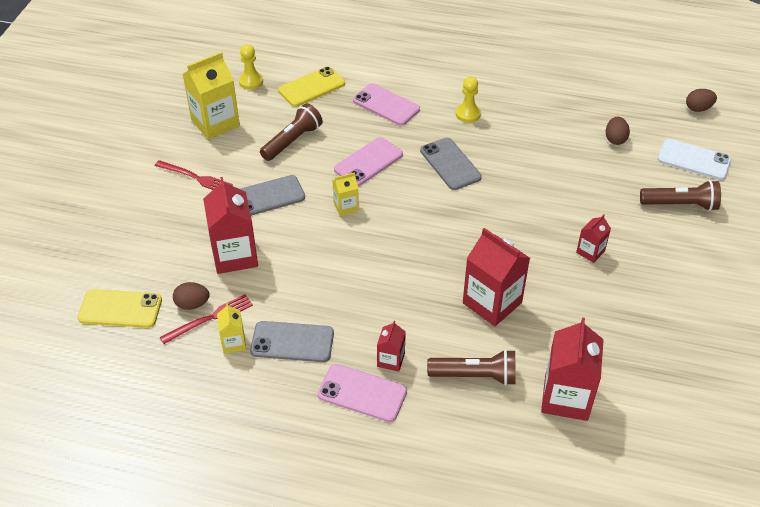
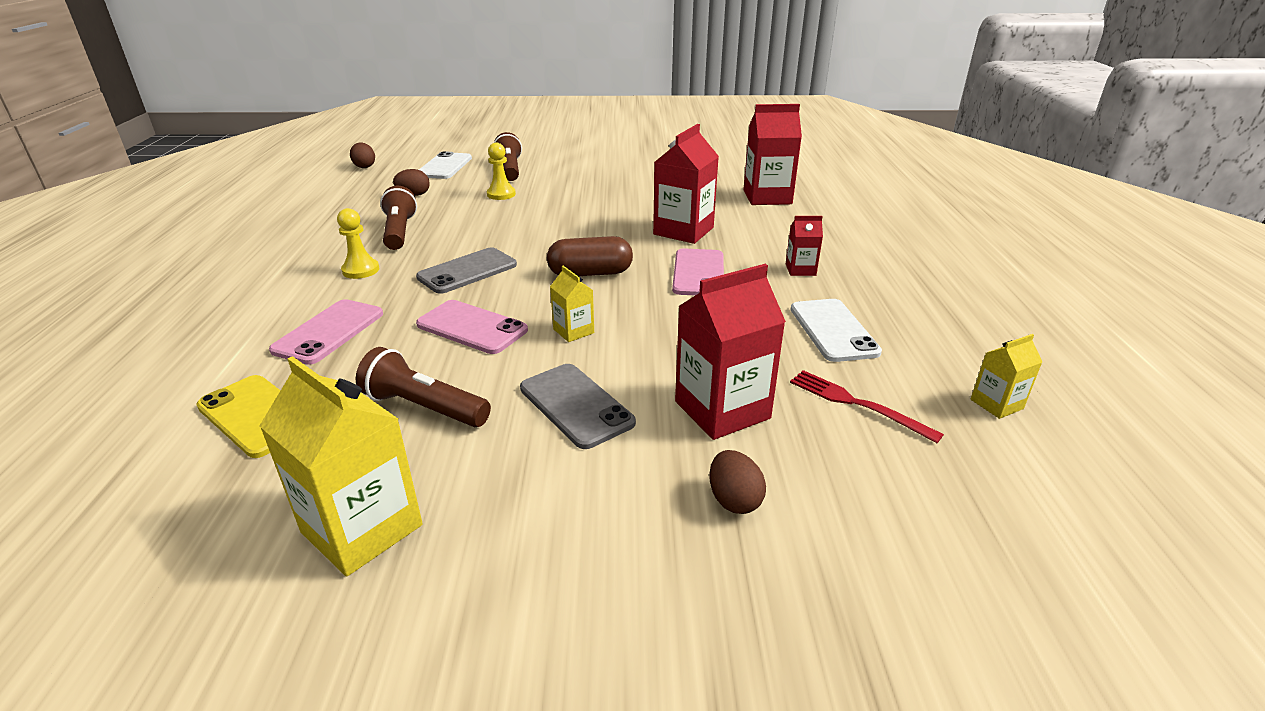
camera: 105 degrees left, 15 degrees down
yellow phone [78,289,162,328] -> none
red fork [155,160,233,190] -> none
brown egg [173,282,210,310] -> brown egg moved to [709,450,766,514]
yellow carton [217,303,246,354] -> yellow carton moved to [971,334,1042,419]
yellow pawn [239,44,263,90] -> yellow pawn moved to [487,143,516,200]
grey phone [250,321,334,362] -> white phone [790,299,882,362]
pink phone [318,364,407,422] -> pink phone moved to [672,249,724,295]
brown flashlight [427,349,516,386] -> brown flashlight moved to [380,186,417,250]
red carton [576,214,611,263] -> none
none -> brown capsule [547,236,633,276]

